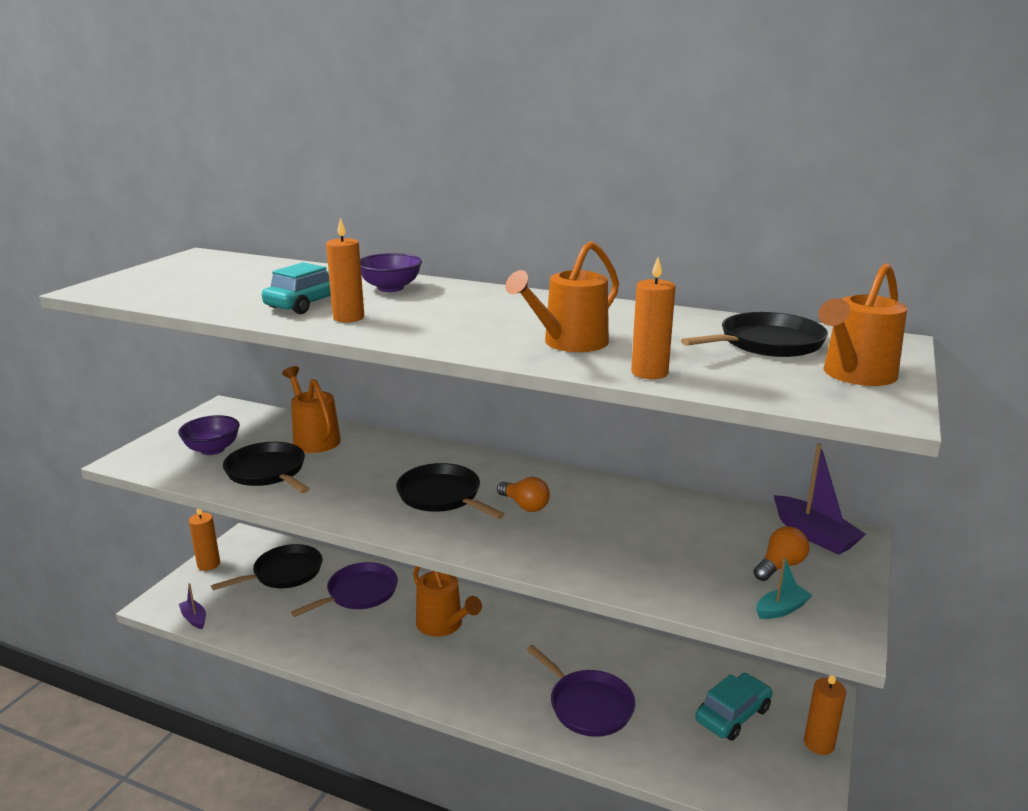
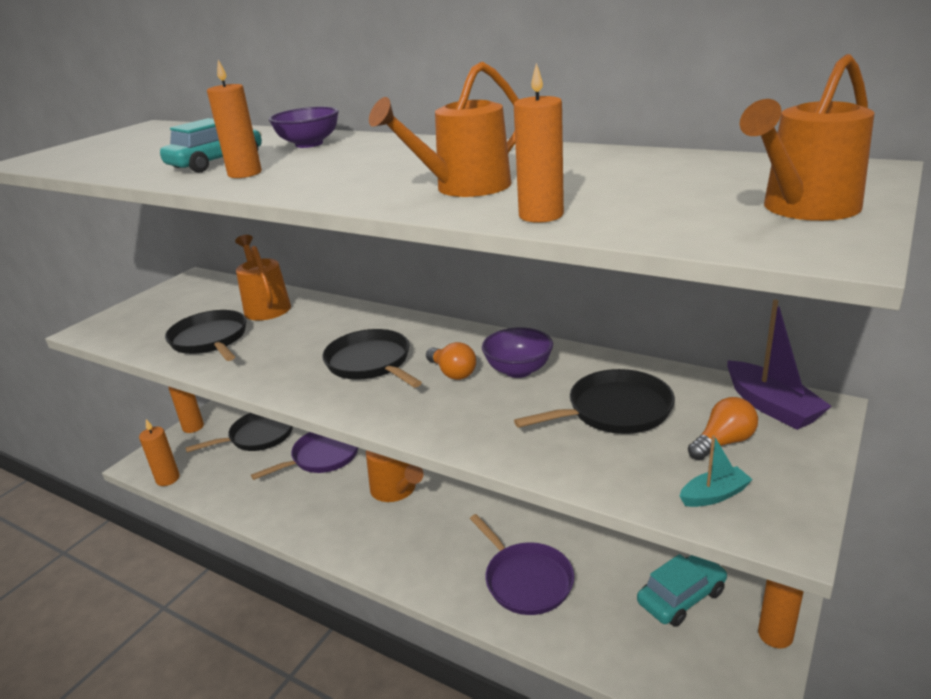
camera: 10 degrees right, 5 degrees up
purple bowl [178,415,240,455] -> purple bowl moved to [482,328,553,378]
purple boat [179,583,206,629] -> orange candle [139,419,180,486]
black pan [681,312,828,357] -> black pan moved to [514,369,675,434]

